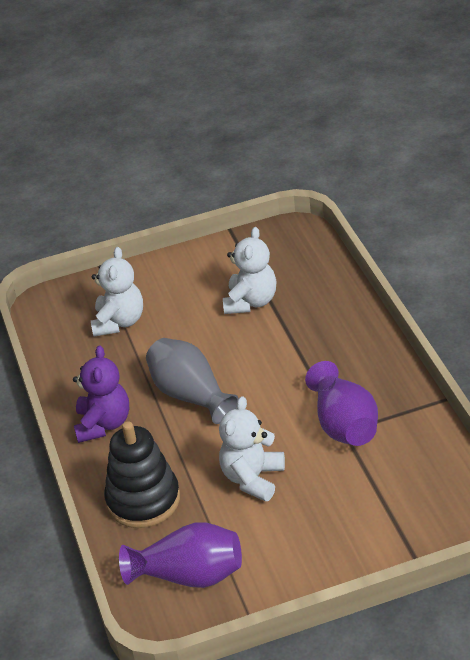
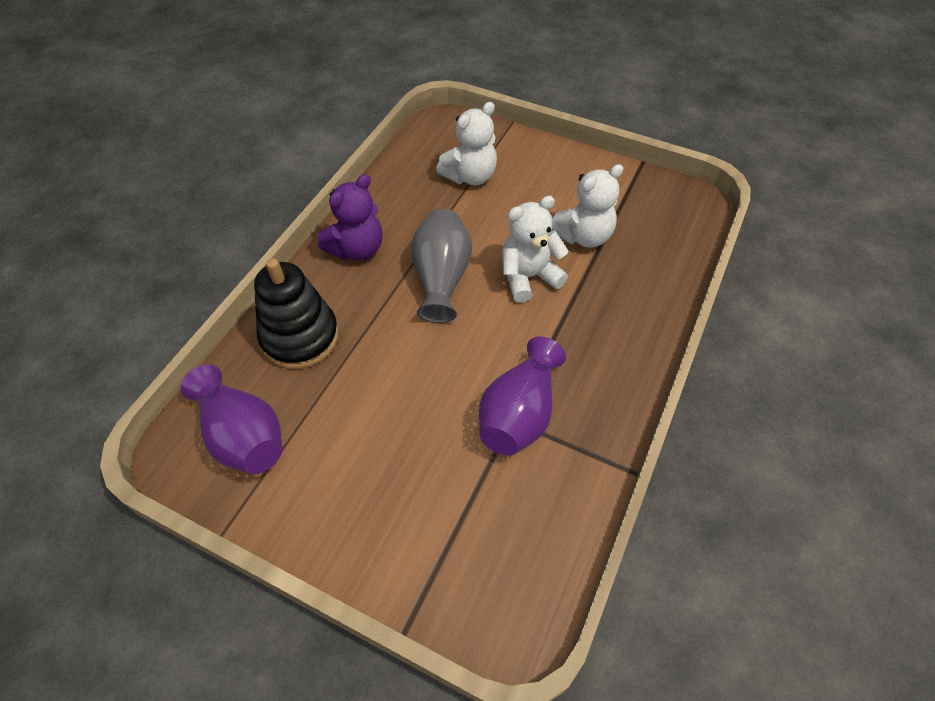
camera: 40 degrees right, 15 degrees up
white teddy bear [219,396,285,501] -> white teddy bear moved to [502,196,569,303]

